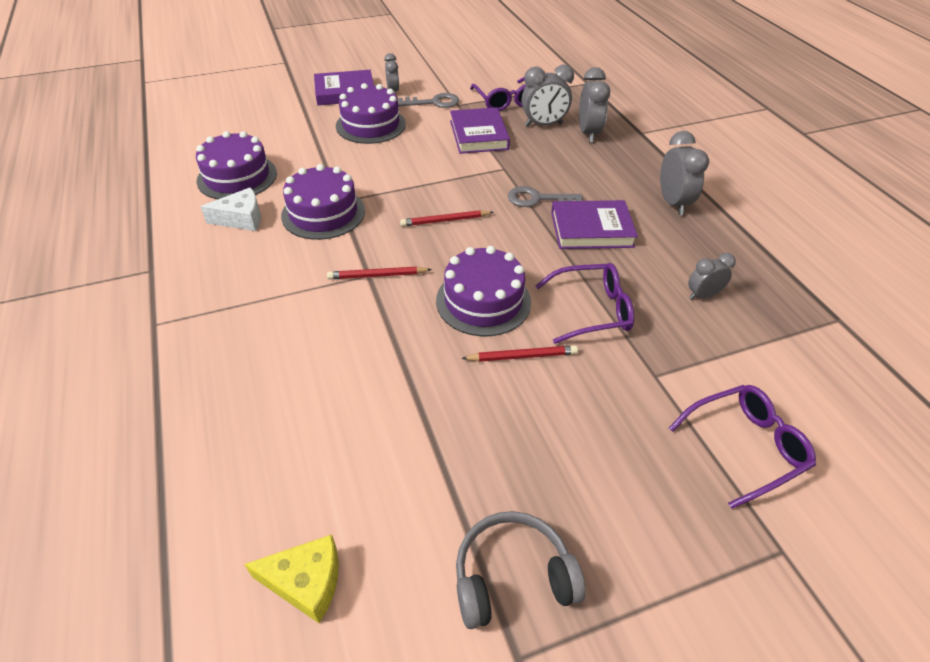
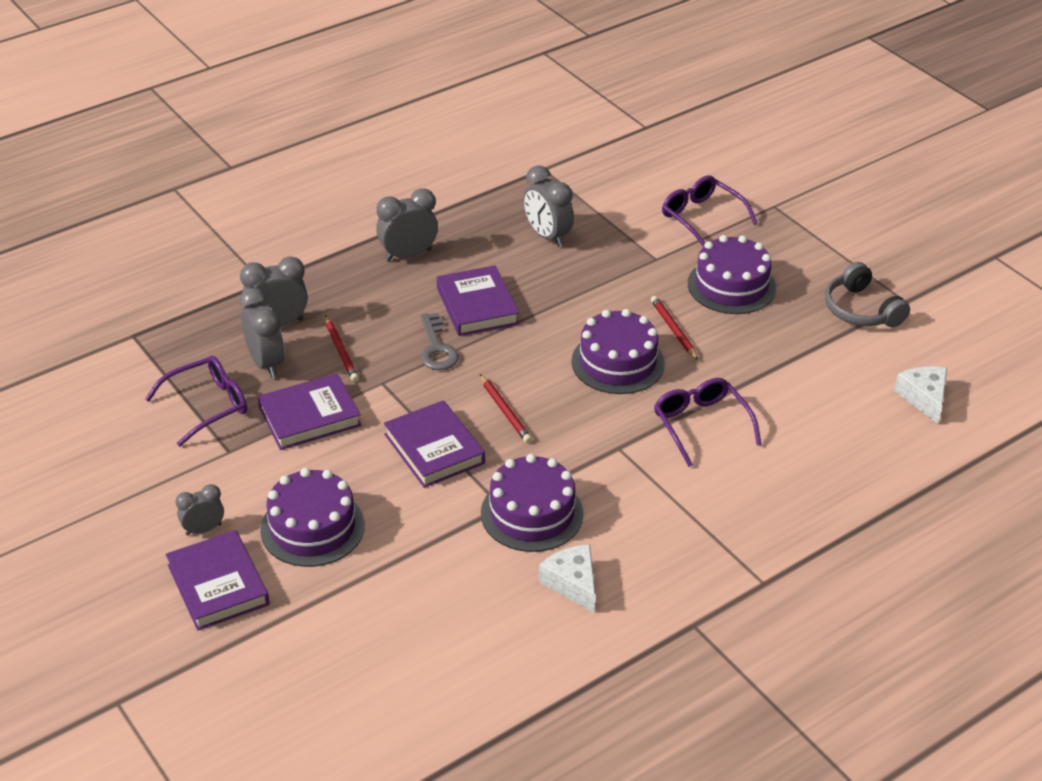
camera: 105 degrees left, 5 degrees down
purple cake [196,131,277,199] -> purple cake moved to [688,235,776,314]
yellow cheese [244,535,339,623] -> white cheese [894,366,947,424]
red pencil [327,266,432,279] -> red pencil moved to [325,315,359,382]
grey key [398,93,459,108] -> none
purple glasses [535,263,634,344] -> purple glasses moved to [654,378,762,467]
grey clock [688,253,736,300] -> grey clock [523,165,574,247], size x1.60
none -> purple book [384,400,485,488]

